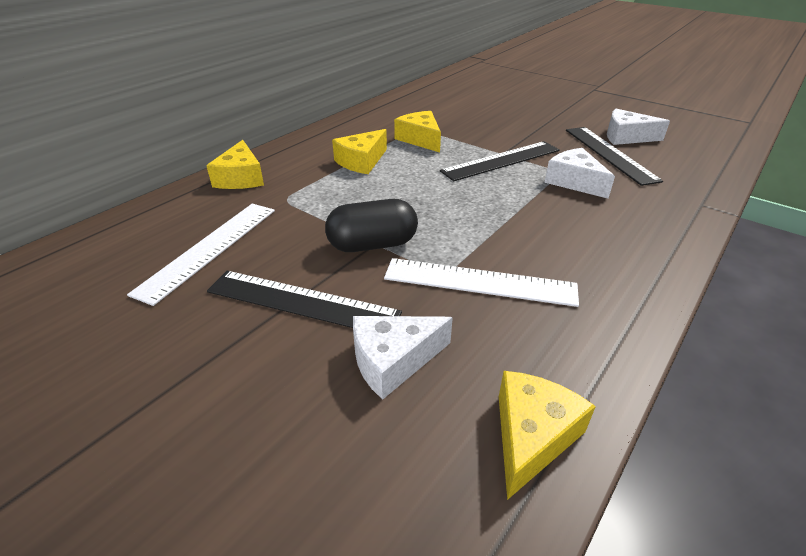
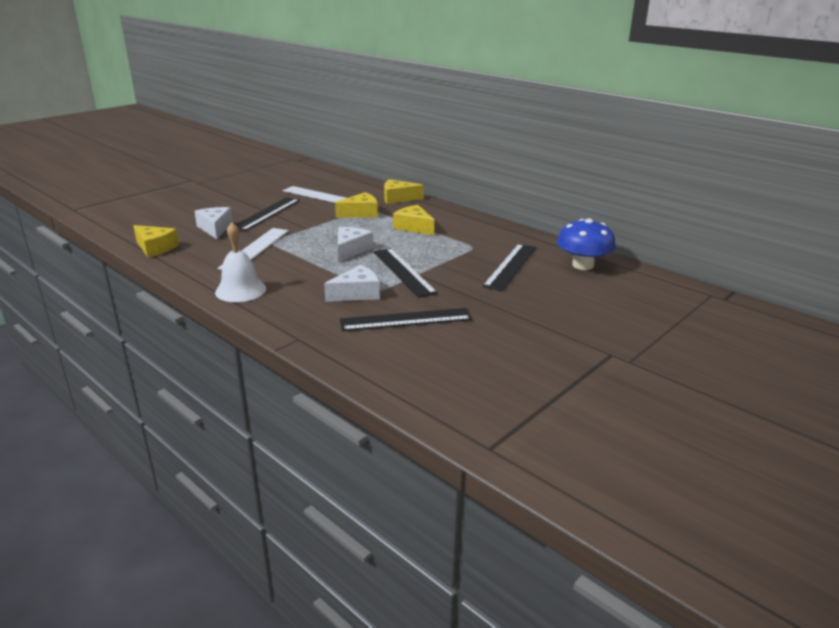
camera: 95 degrees right, 10 degrees down
black capsule [325,199,418,252] -> none
yellow cheese [394,111,441,152] -> yellow cheese moved to [335,192,378,218]
white cheese [607,109,670,145] -> white cheese moved to [338,227,373,262]
none -> white bell [215,222,266,302]
none -> black ruler [482,244,536,291]
none -> blue mushroom [557,218,616,270]

